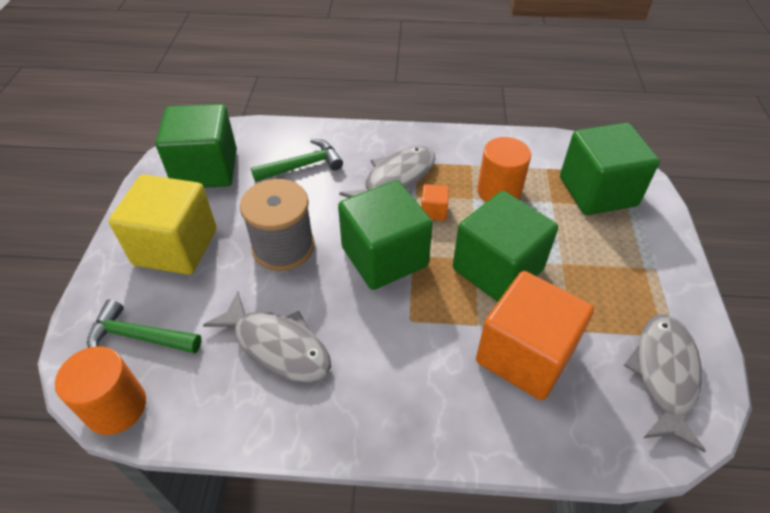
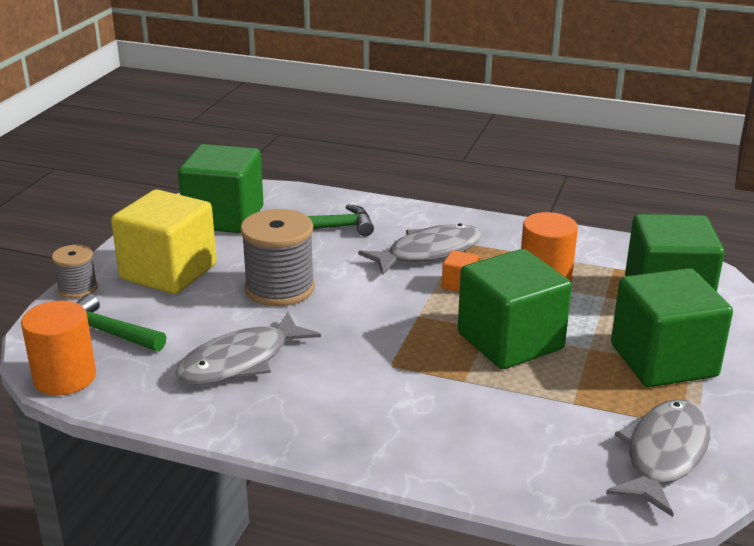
camera: 15 degrees right, 20 degrees down
grey fish [203,291,331,382] -> grey fish turned 90 degrees clockwise [175,312,321,385]
green cube [338,180,433,290] -> green cube moved to [611,268,733,387]
orange cube [476,271,594,400] -> none
none -> grey spool [52,245,98,298]

